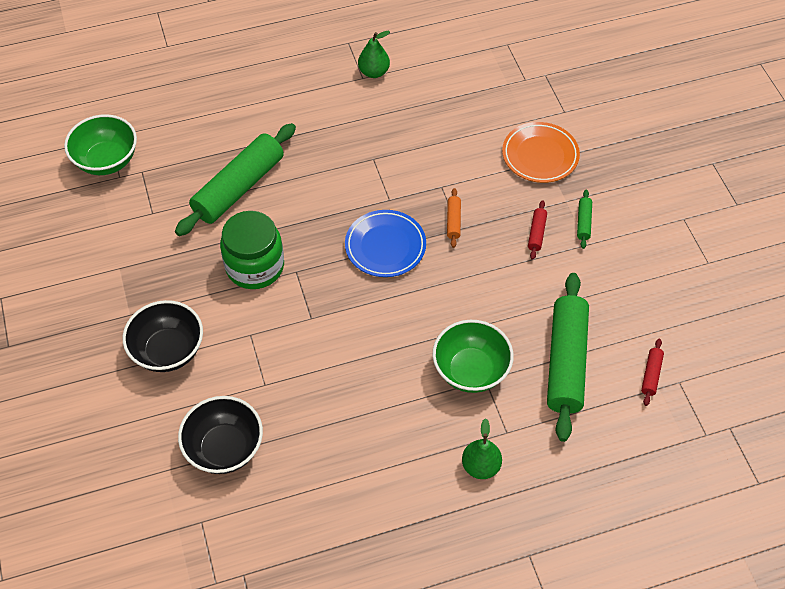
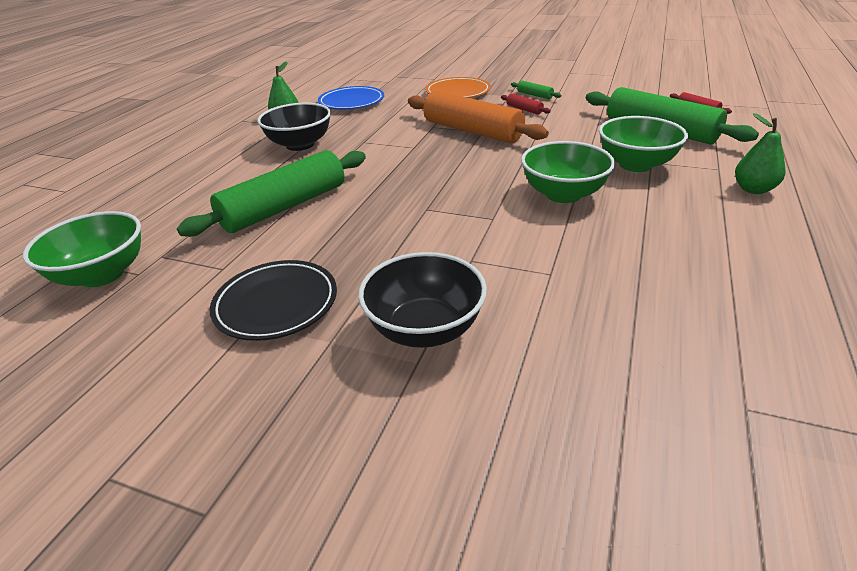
camera: 50 degrees left, 20 degrees down
green rolling pin [175,123,296,236] -> green rolling pin turned 60 degrees clockwise [177,150,366,237]
black bowl [178,396,263,474] -> black bowl moved to [257,103,331,151]
green jar [220,211,284,289] -> none
blue plate [345,210,426,277] -> blue plate moved to [318,86,384,109]
orange rolling pin [447,188,461,248] -> orange rolling pin [408,91,549,143], size x2.44
none -> black plate [210,260,337,341]
none -> green bowl [521,141,615,203]

